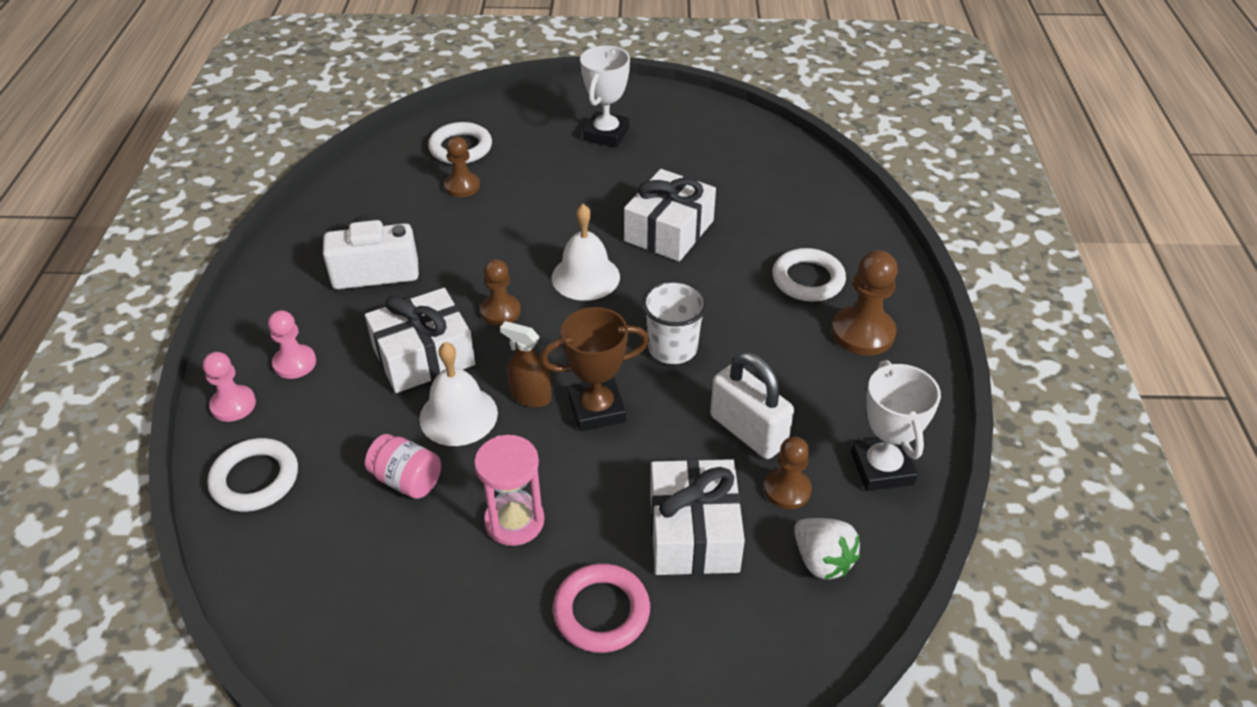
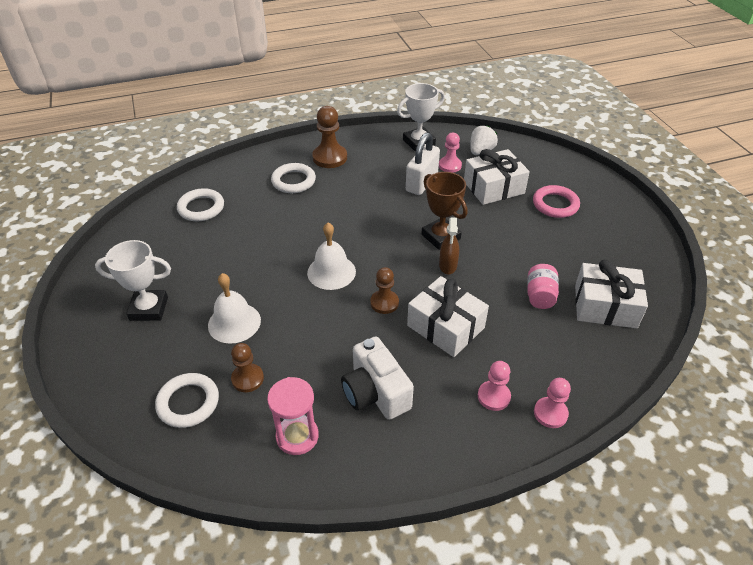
camera: 110 degrees left, 0 degrees up
white ring [207,438,298,512] -> white ring moved to [177,188,224,221]
white bell [419,342,498,446] -> white bell moved to [208,273,261,344]
pink hourglass [474,435,544,546] -> pink hourglass moved to [267,377,319,455]
white gift [624,169,716,261] -> white gift moved to [575,260,648,328]
white cup [642,280,708,364] -> none
brown pawn [764,436,812,509] -> pink pawn [439,133,462,173]

